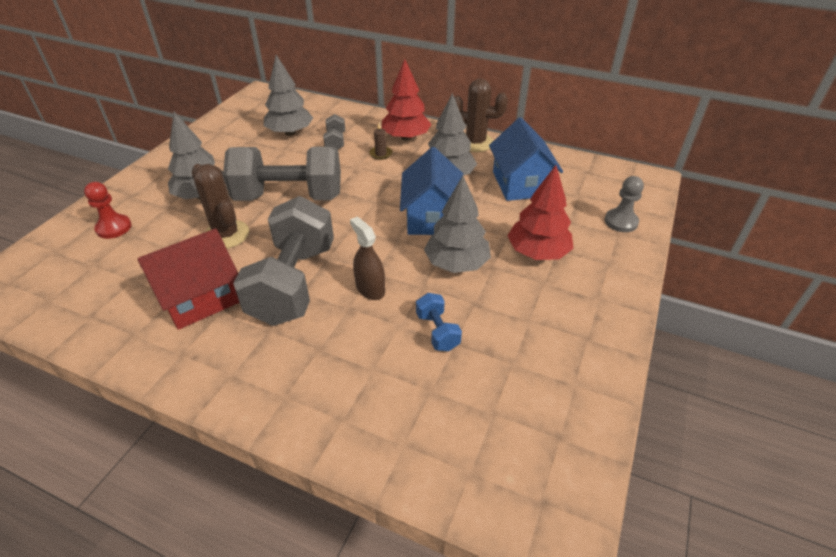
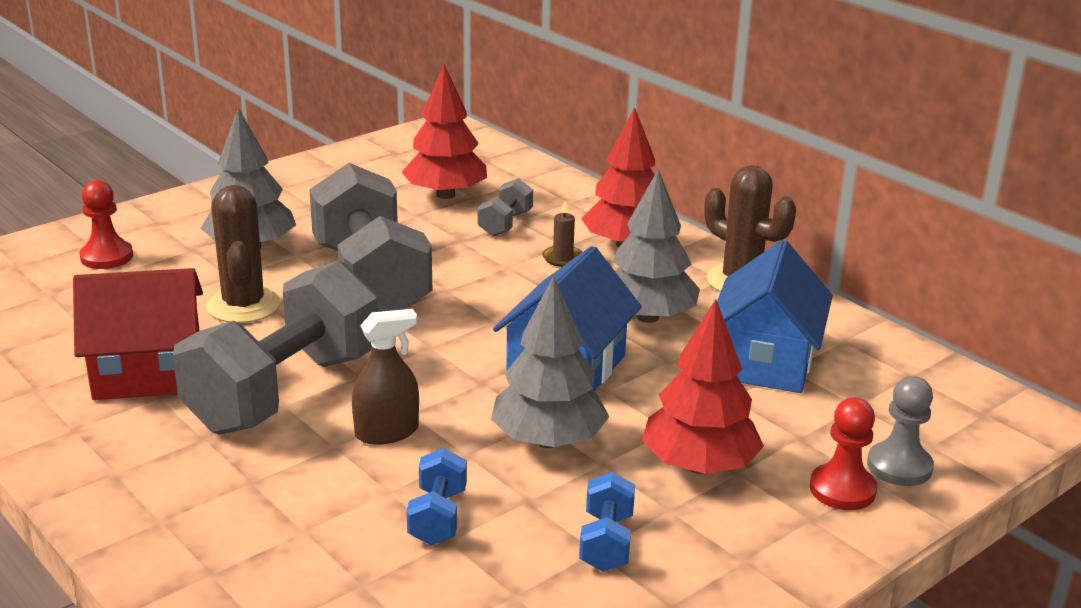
camera: 25 degrees right, 15 degrees down
grey dumbbell [223,146,341,201] -> grey dumbbell turned 45 degrees clockwise [309,163,432,312]
grey tree [263,55,313,136] -> red tree [402,64,487,199]
brown spray bottle [350,217,385,300] -> brown spray bottle turned 75 degrees clockwise [352,309,419,444]
none -> blue dumbbell [579,472,635,572]
none -> red pawn [810,398,877,510]

